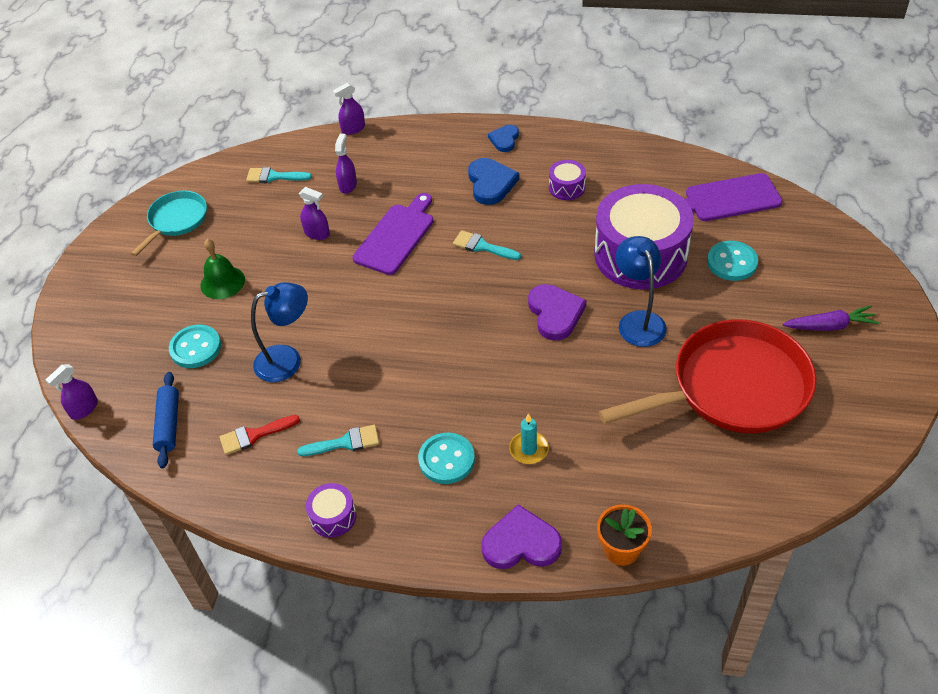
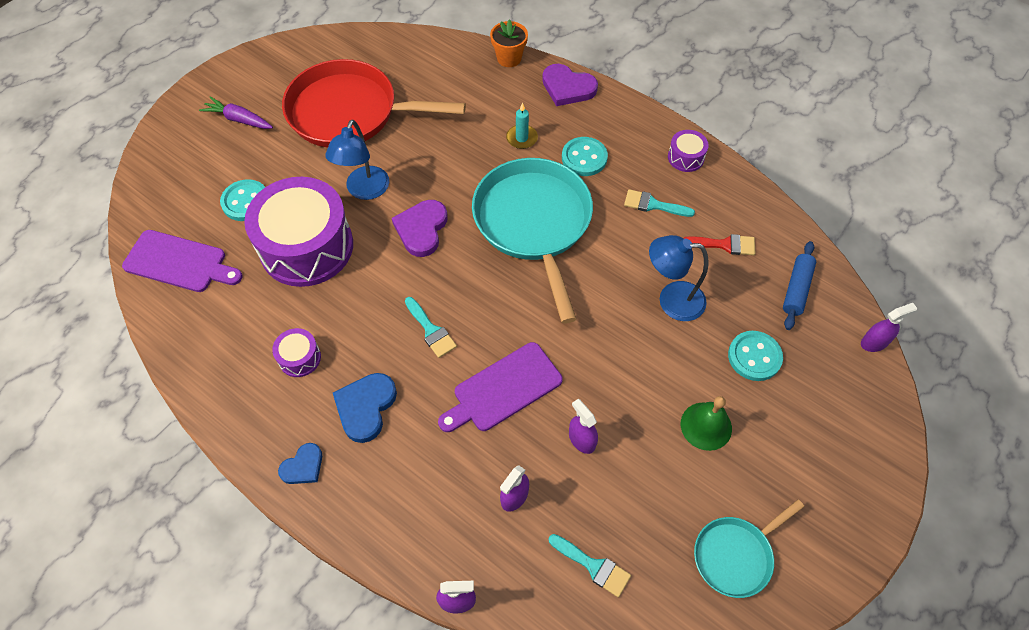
camera: 155 degrees left, 10 degrees up
none -> turquoise pan [472,158,593,323]

